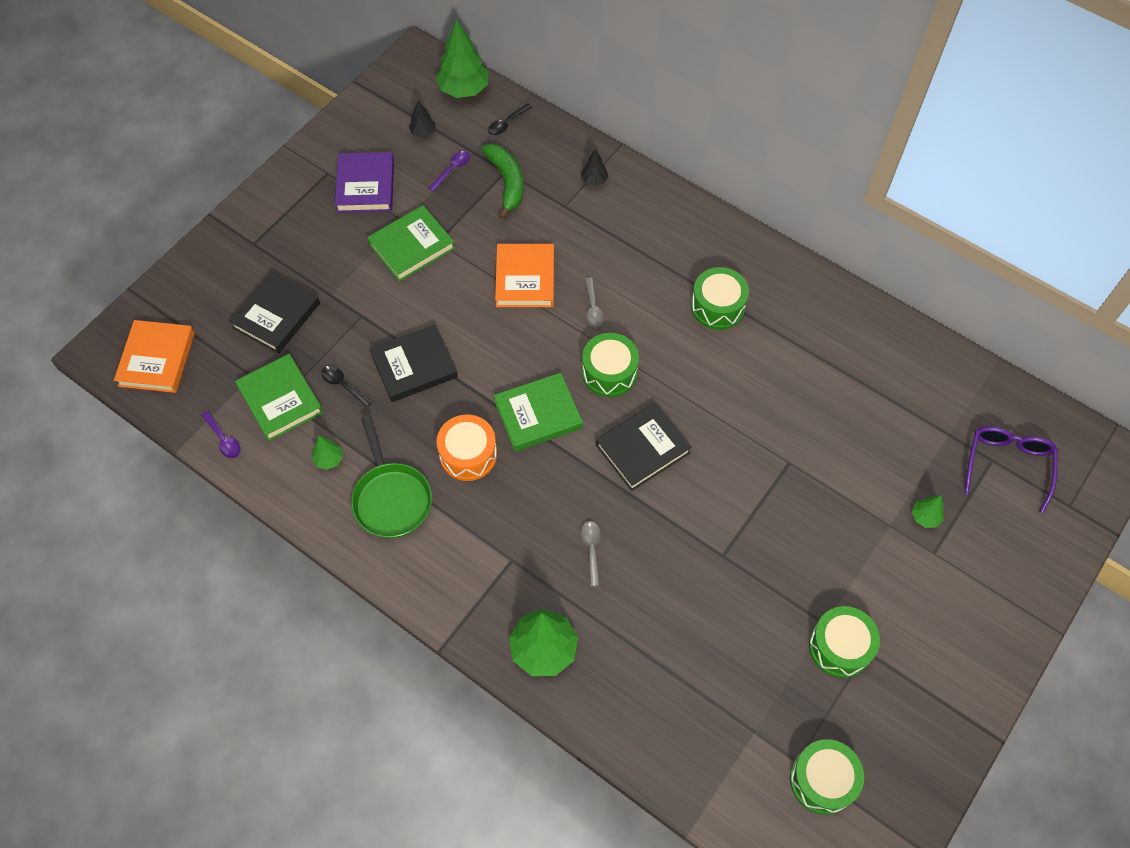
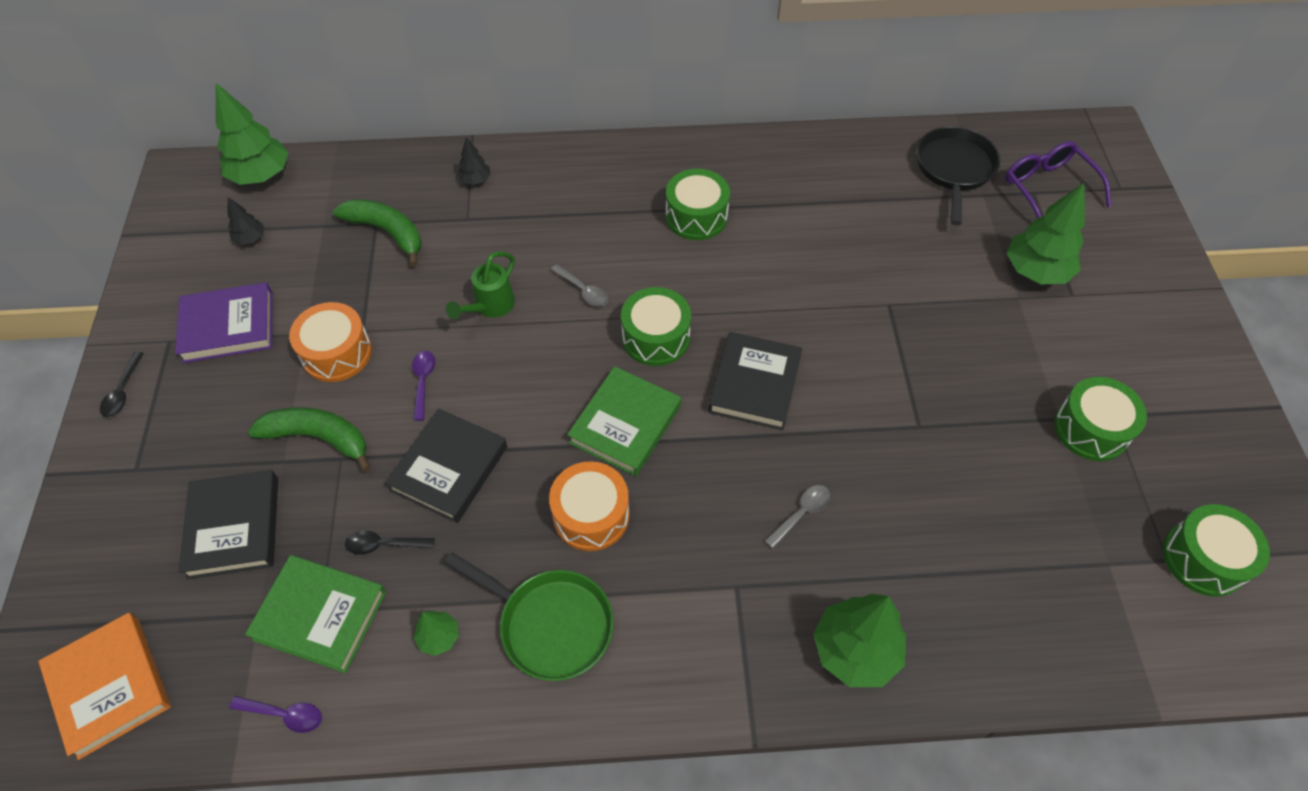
camera: 40 degrees left, 5 degrees down
purple book [335,152,394,213] -> purple book turned 60 degrees counterclockwise [175,282,273,363]
green book [367,205,455,282] -> orange drum [289,302,372,382]
purple spoon [428,151,470,192] -> purple spoon moved to [412,351,435,421]
black spoon [488,103,532,135] -> black spoon moved to [100,352,144,417]
orange book [495,244,554,307] -> green watering can [446,251,515,319]
grey spoon [581,521,601,586] -> grey spoon turned 90 degrees clockwise [765,485,830,548]
green tree [912,495,944,528] -> green tree [1007,183,1085,284], size x2.02
none -> green banana [248,407,371,472]
none -> black pan [917,126,1000,225]

